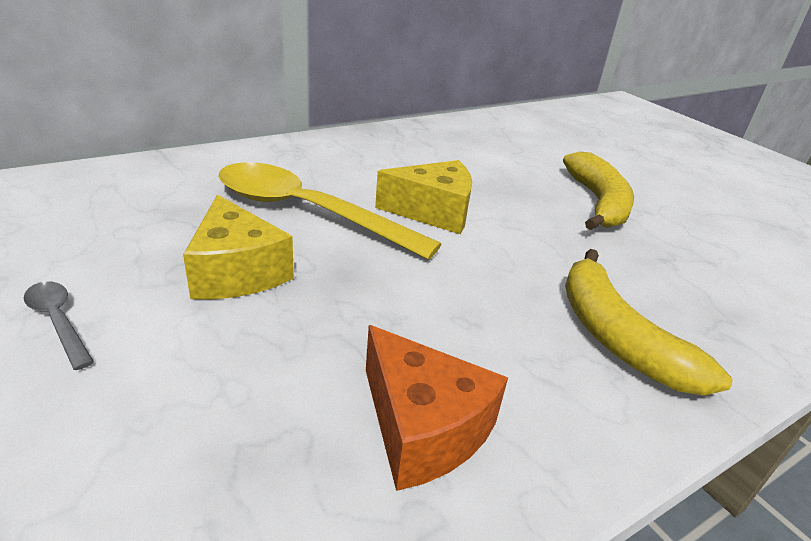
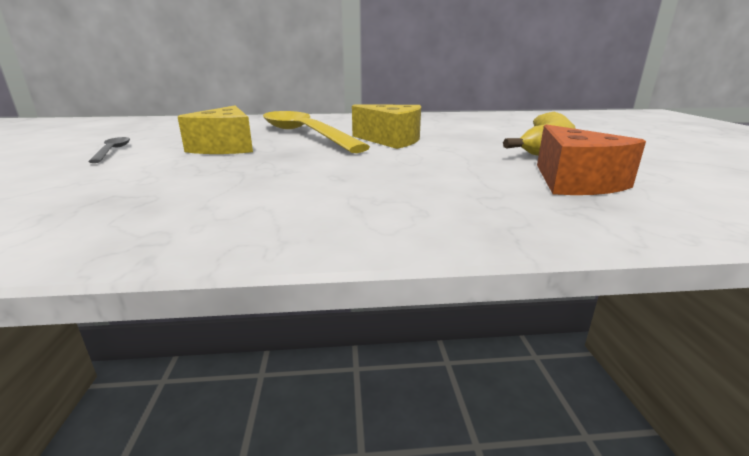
camera: 30 degrees right, 10 degrees down
orange cheese [366,325,508,491] -> orange cheese moved to [537,124,646,195]
yellow banana [565,249,733,396] -> none

